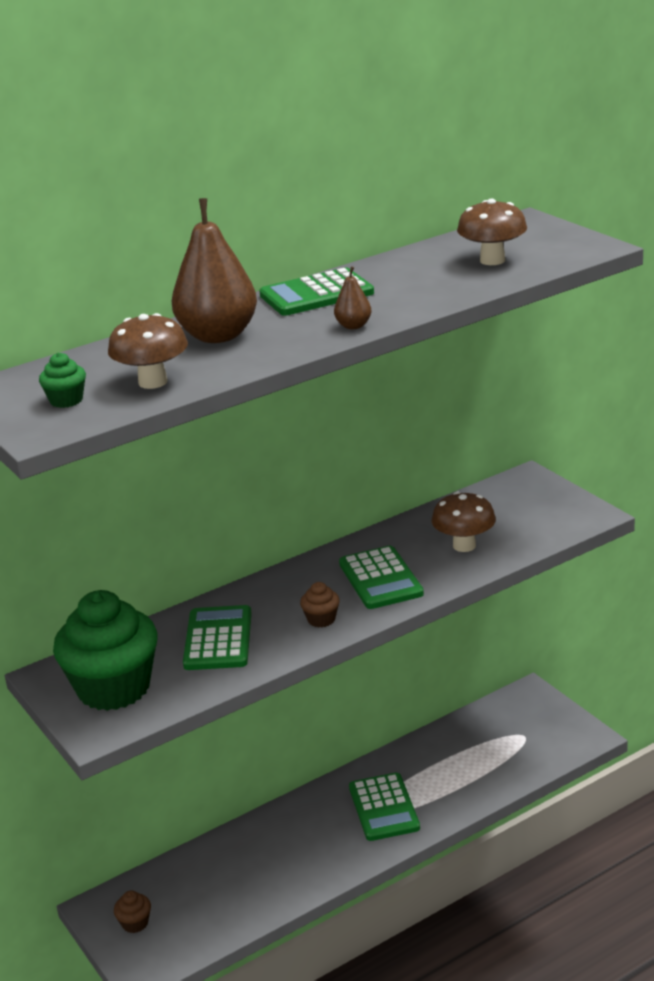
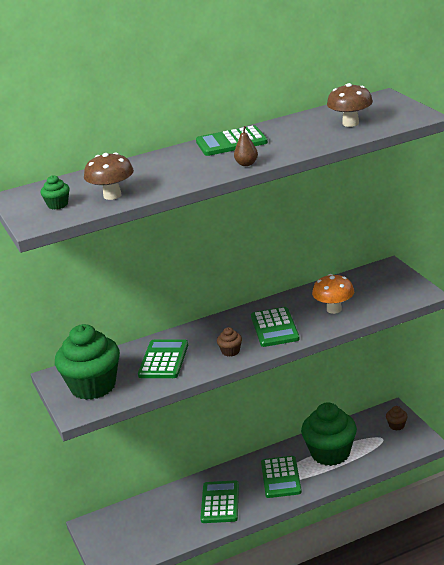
camera: 10 degrees right, 0 degrees up
brown cupcake [114,891,151,933] -> brown cupcake moved to [386,406,408,430]
brown pear [172,198,257,343] -> none
brown mushroom [431,492,496,552] -> orange mushroom [312,274,354,314]
none -> green calculator [200,480,239,523]
none -> green cupcake [301,402,357,466]

